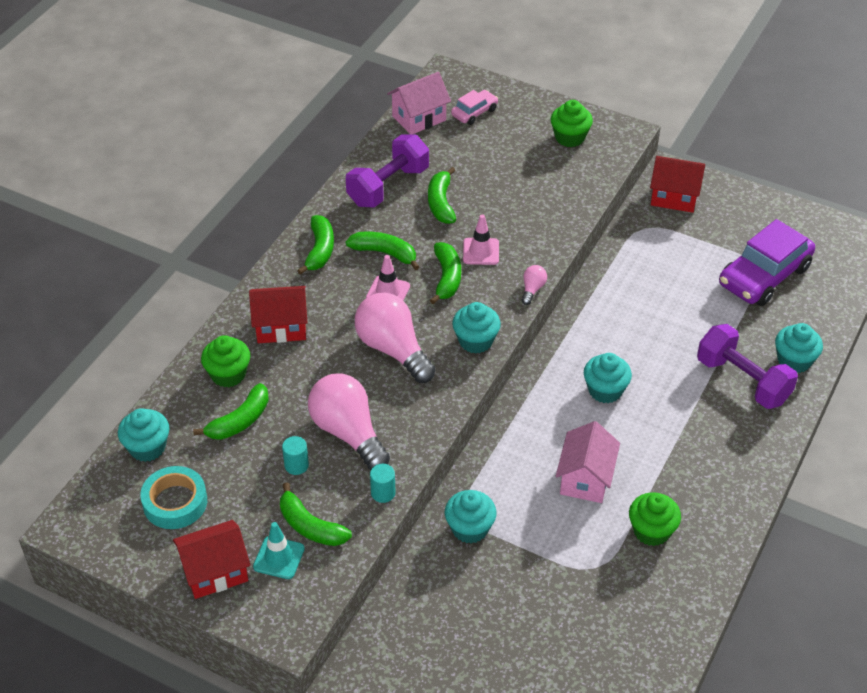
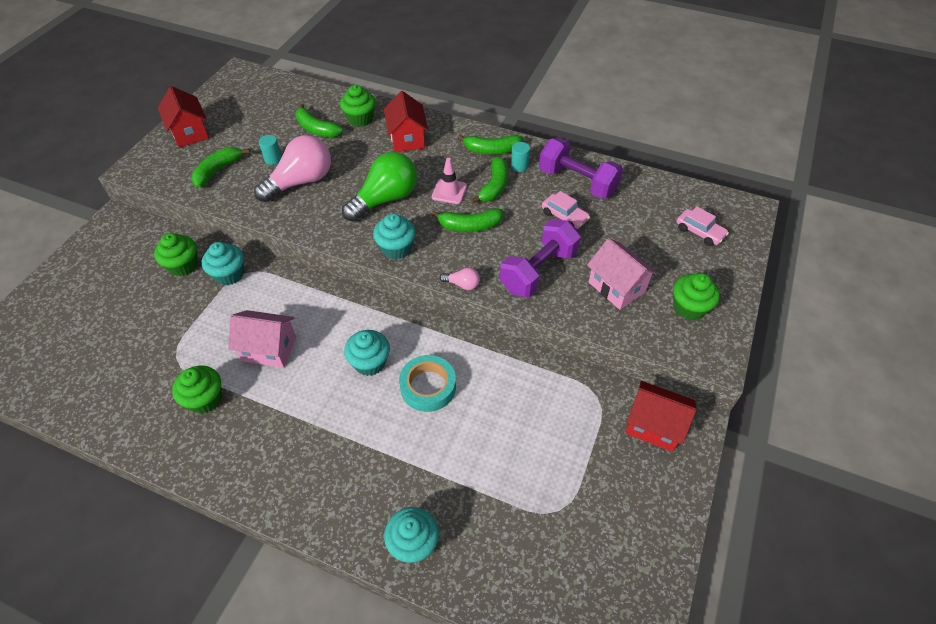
camera: 85 degrees right, 5 degrees up
turquoise cupcake [118,408,170,462] -> none
turquoise tape [140,466,207,529] -> turquoise tape moved to [399,355,456,412]
turquoise traffic cone [253,522,305,579] -> none
pink light bulb [355,293,436,383] -> green light bulb [342,152,417,222]
turquoise cylinder [370,464,396,503] -> turquoise cylinder moved to [511,142,530,172]
pink house [387,72,451,134] -> pink house moved to [587,238,658,310]
green banana [428,167,456,224] -> pink car [542,191,590,229]
pink traffic cone [463,214,499,265] -> none
red house [650,156,705,213] -> red house turned 75 degrees counterclockwise [625,381,697,452]
purple dumbbell [697,324,798,409] -> purple dumbbell moved to [500,219,581,297]
purple car [719,219,815,306] -> none
none -> green cupcake [154,233,198,276]

